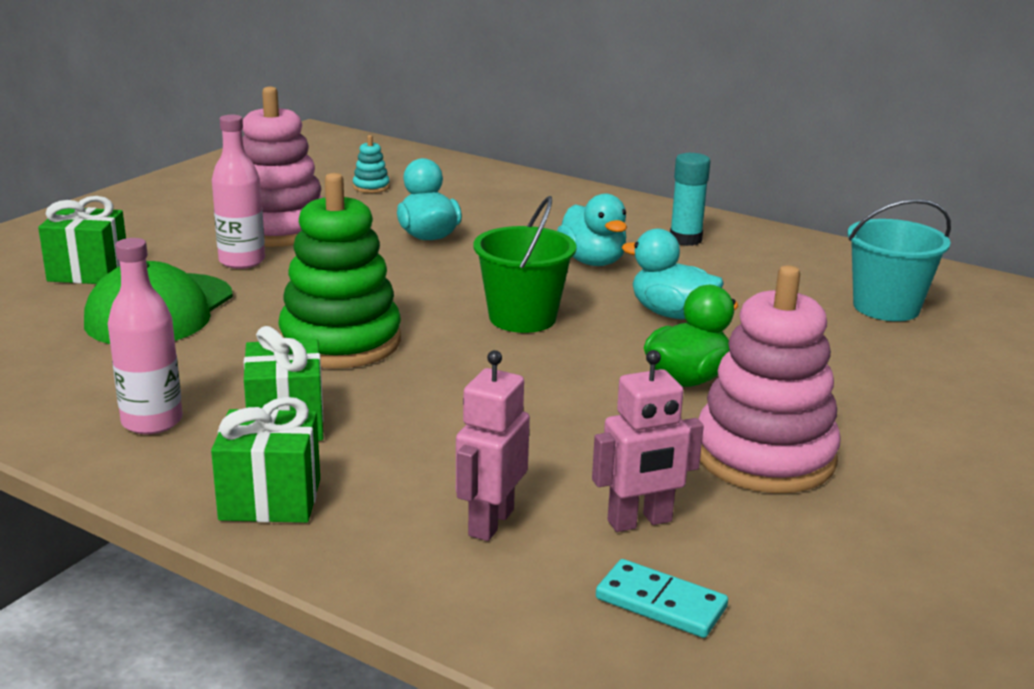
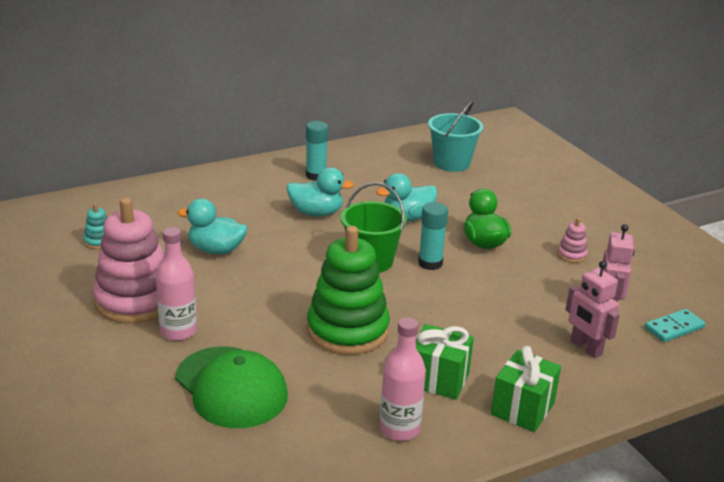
camera: 60 degrees left, 5 degrees up
green gift [38,196,126,284] -> none
pink stacking toy [698,265,841,493] -> pink stacking toy [557,218,588,263], size x0.41
none -> turquoise glue stick [418,202,448,270]

